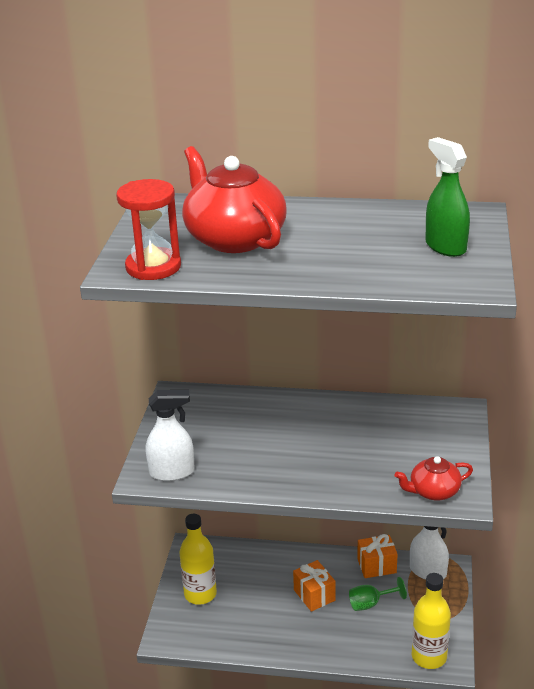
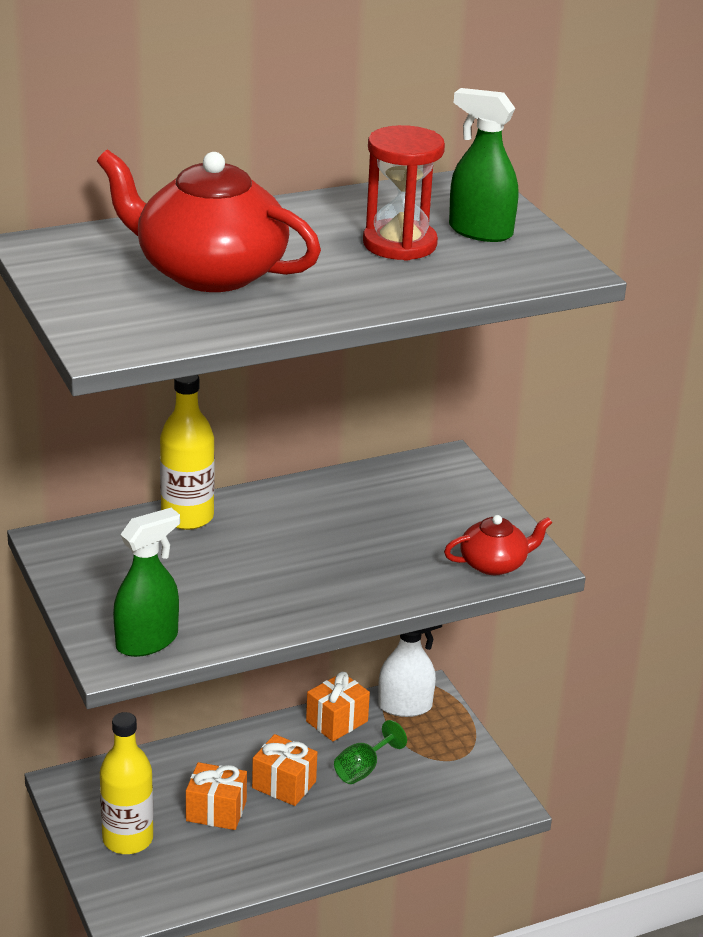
camera: 35 degrees left, 0 degrees up
red hourglass [116,179,181,280] -> red hourglass moved to [363,125,445,261]
white spray bottle [146,390,195,481] -> green spray bottle [113,508,180,657]
red teapot [395,456,473,500] -> red teapot turned 150 degrees counterclockwise [444,515,552,575]
yellow bottle [411,573,451,669] -> yellow bottle moved to [160,375,215,530]
none -> orange gift [186,762,247,830]

